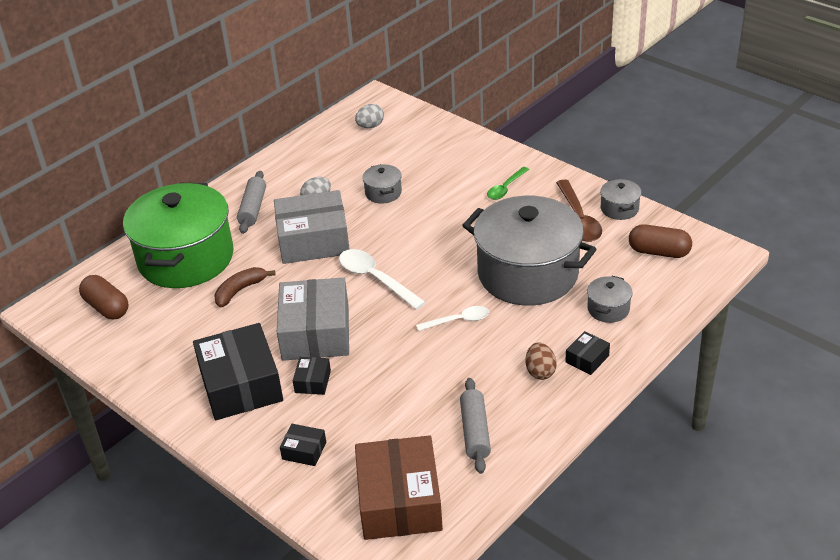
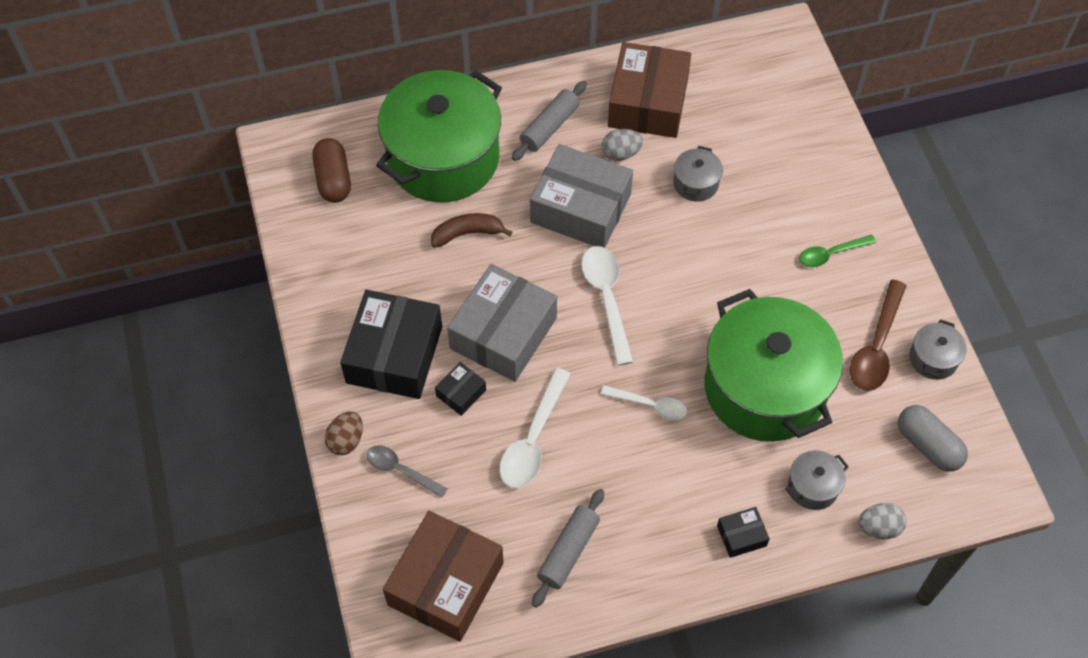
camera: 30 degrees right, 20 degrees up
black box [280,424,326,466] -> grey spoon [367,445,447,498]
grey egg [355,104,384,128] -> grey egg moved to [858,503,906,539]
grey pot [462,196,597,306] -> green pot [705,289,843,442]
brown egg [526,342,557,380] -> brown egg moved to [325,411,363,455]
brown capsule [629,224,692,258] -> grey capsule [898,405,968,472]
none -> white spoon [499,368,571,488]
none -> brown box [608,42,691,138]

